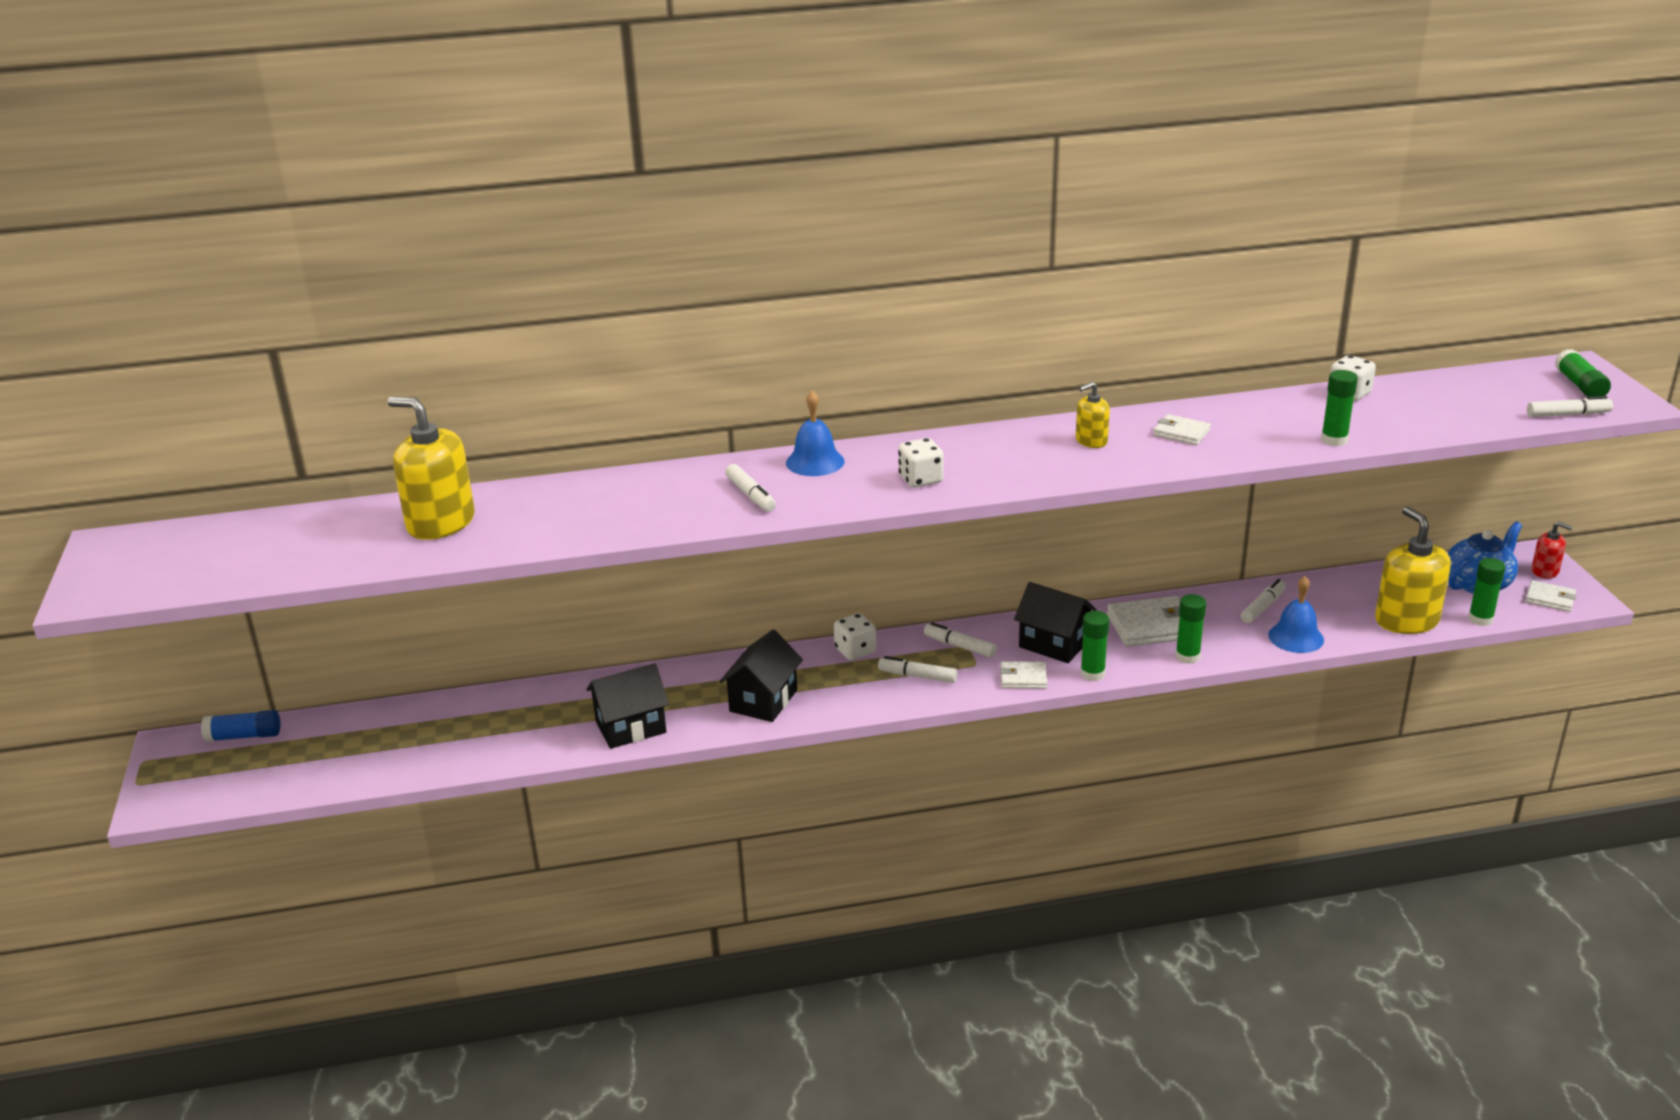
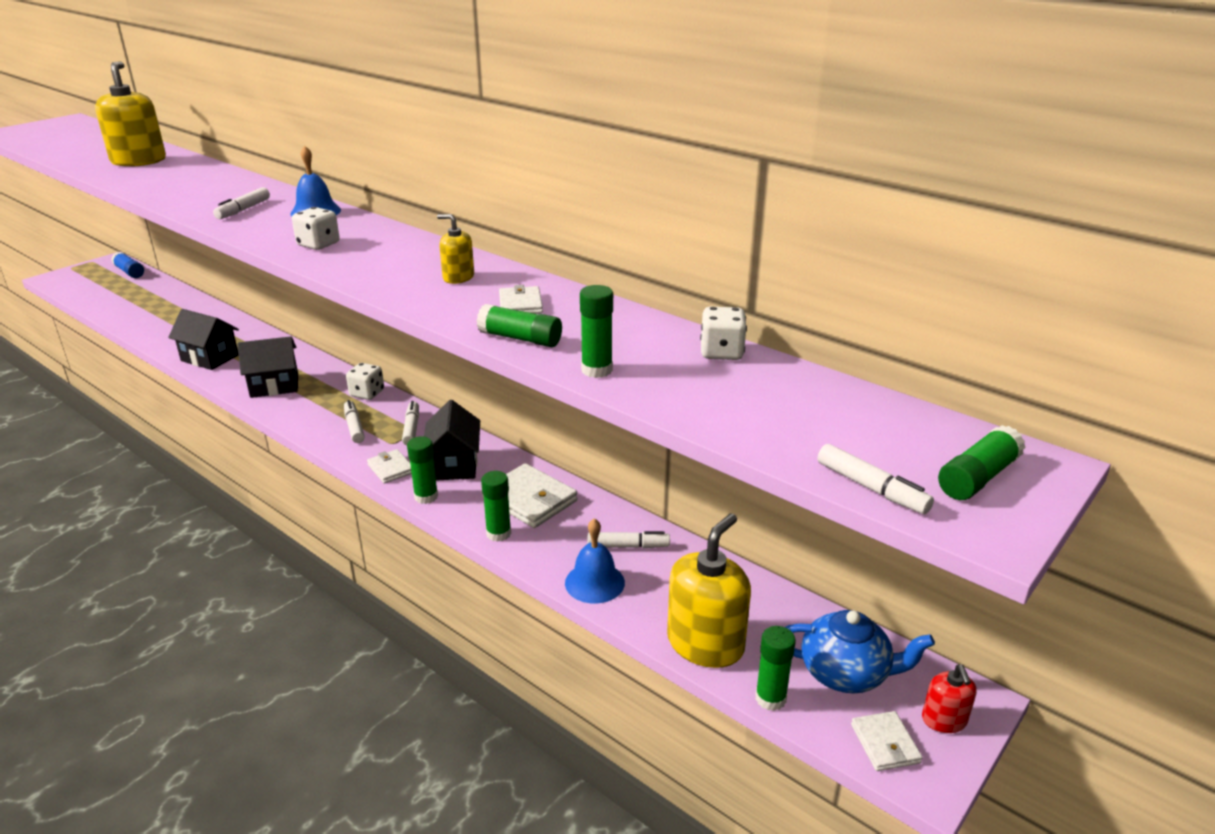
camera: 50 degrees right, 0 degrees up
none -> green glue stick [477,304,562,347]

